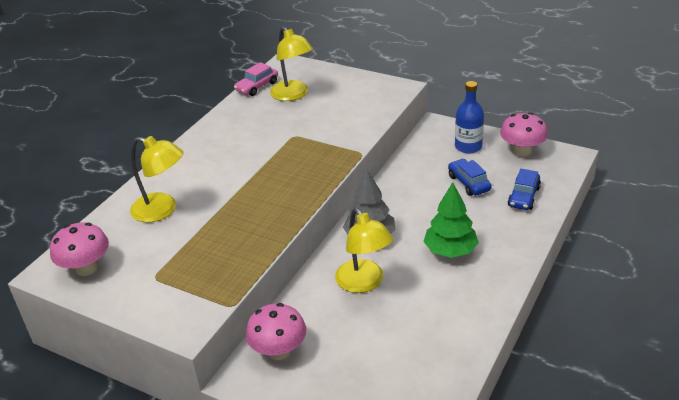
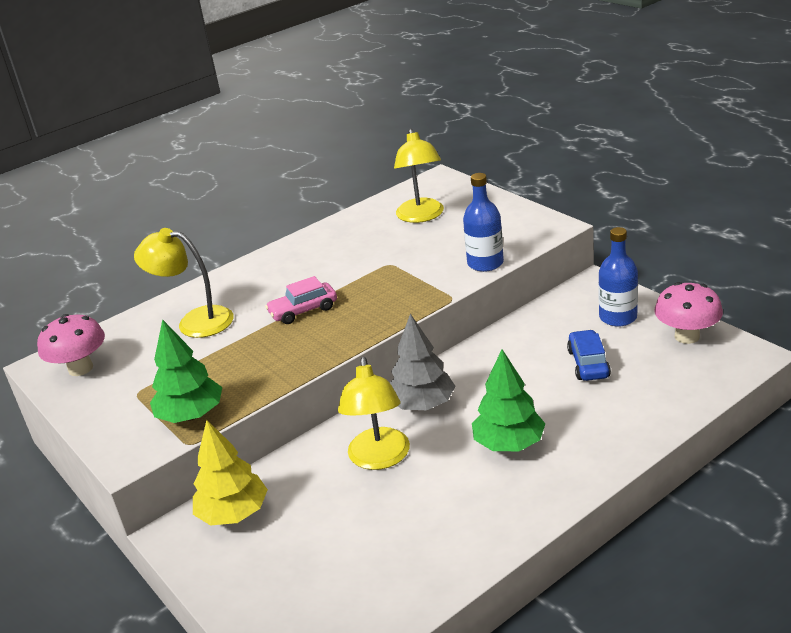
camera: 25 degrees right, 5 degrees down
yellow lamp [130,136,184,223] -> yellow lamp turned 150 degrees clockwise [134,228,234,338]
pink car [234,62,278,96] -> pink car moved to [265,276,337,324]
pink mushroom [246,303,306,360] -> yellow tree [193,420,268,526]
blue car [508,169,541,210] -> none
none -> green tree [150,319,222,423]
none -> blue bottle [463,173,504,272]

